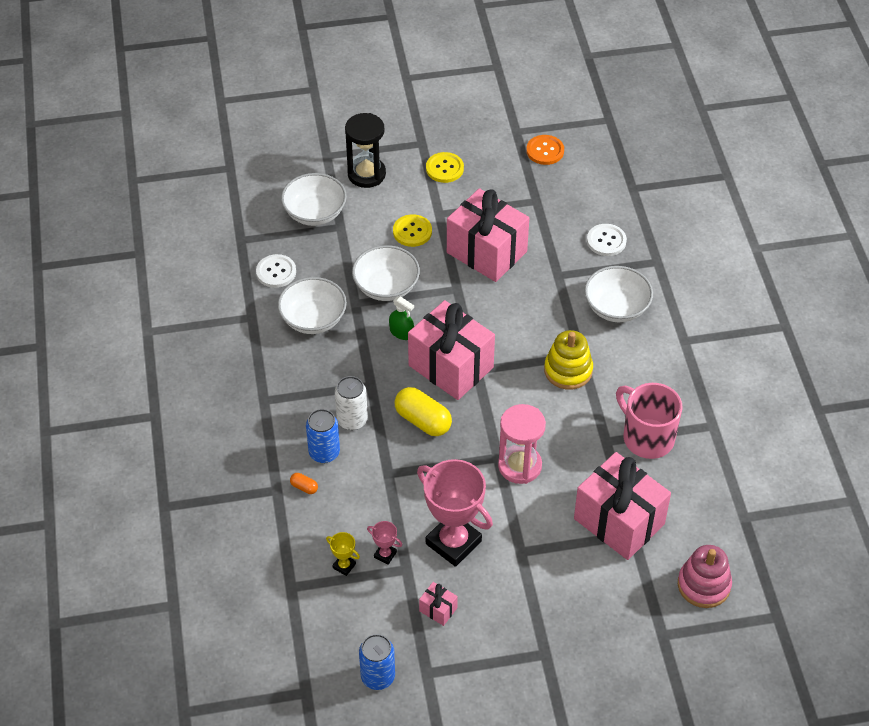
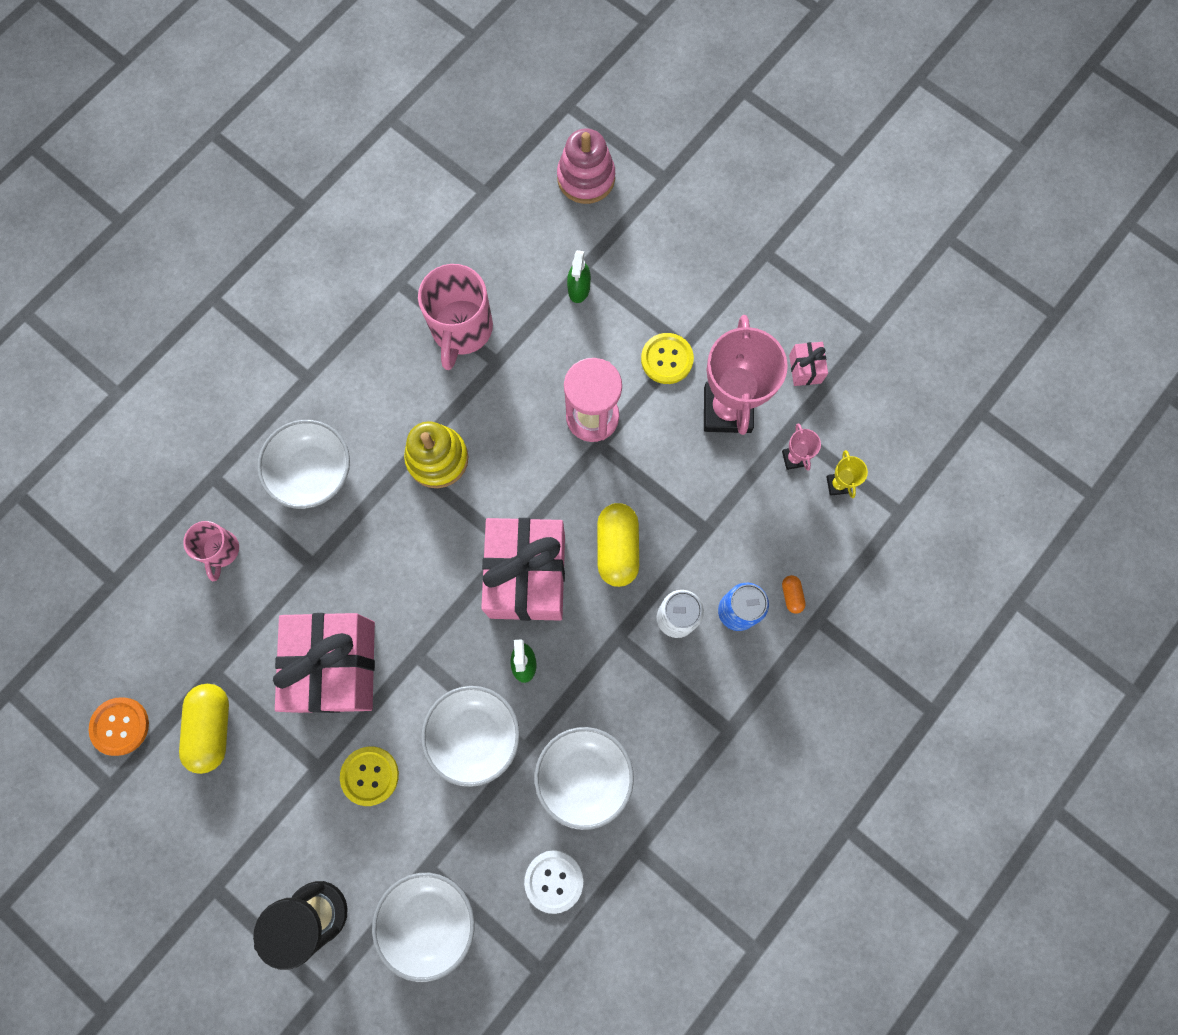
camera: 130 degrees left, 25 degrees up
blue can [359,634,395,690] -> none
yellow button [426,152,464,183] -> yellow button moved to [641,333,694,384]
pink gift [574,452,671,560] -> green spray bottle [567,250,591,303]
white button [587,224,627,256] -> pink mug [183,521,239,581]
none -> yellow capsule [179,684,229,774]

